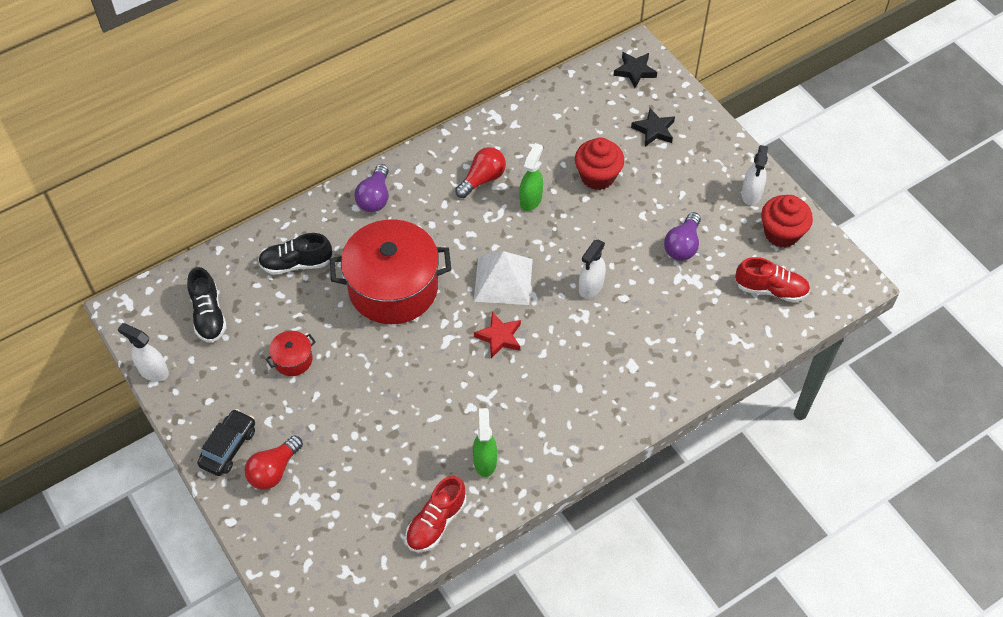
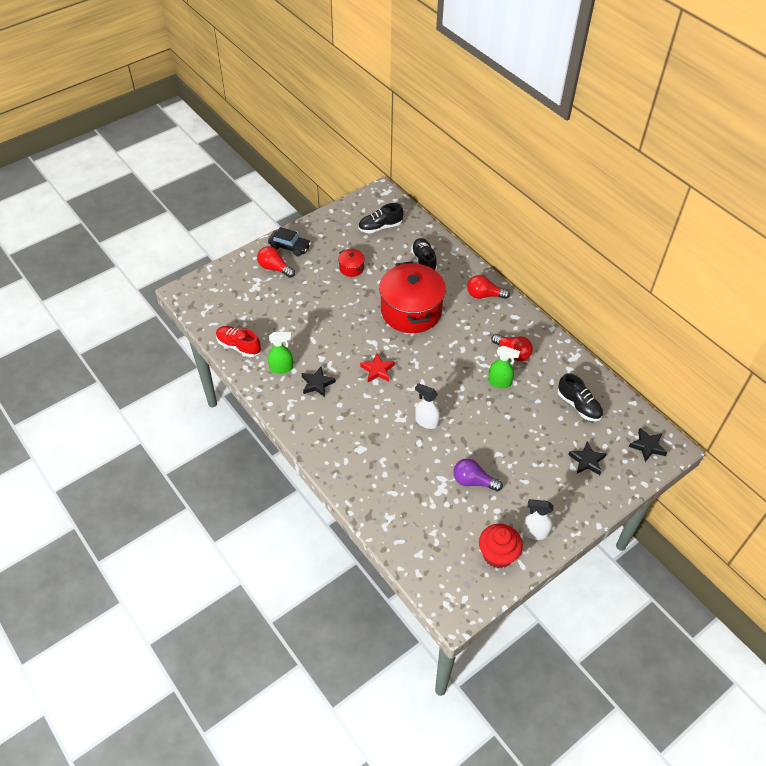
camera: 85 degrees right, 5 degrees down
white spray bottle [118,323,169,382] -> none
purple light bulb [354,164,389,212] -> red light bulb [467,275,510,299]
white pyramid [474,251,533,305] -> none
red cupcake [575,137,624,190] -> none
red shoe [735,257,810,302] -> none
none -> black star [301,367,336,397]
none -> black shoe [558,373,603,421]

